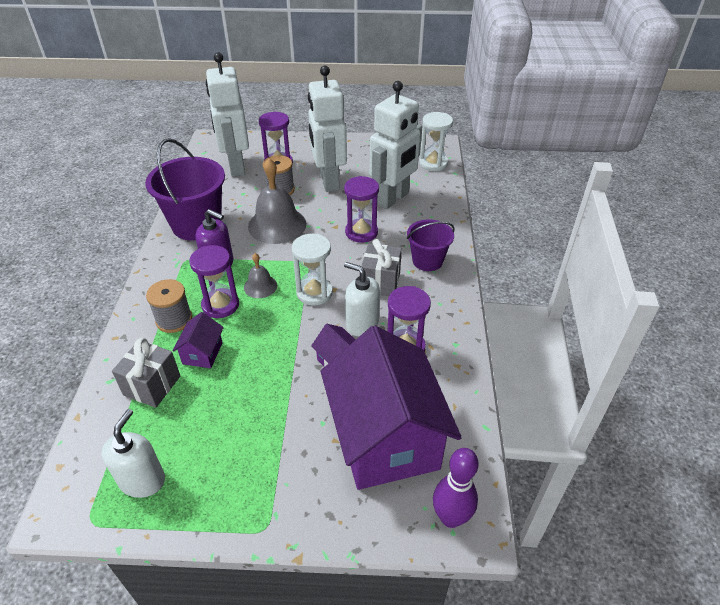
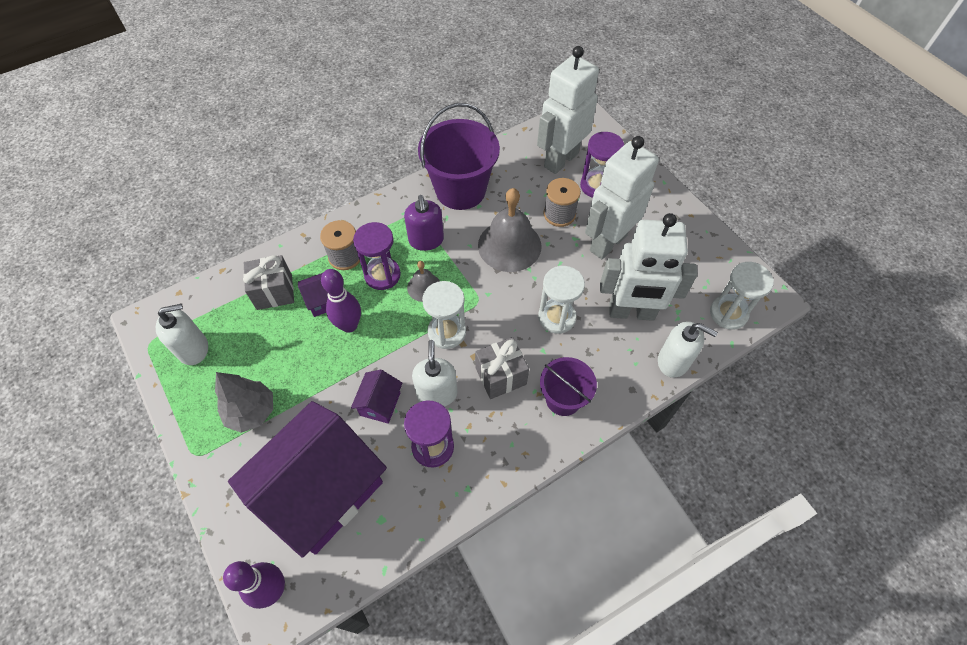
camera: 55 degrees right, 15 degrees up
purple hourglass [344,176,379,243] -> white hourglass [538,266,585,334]
none -> grey tree [215,372,273,433]
none -> purple bowling pin [321,269,361,333]
none -> white soap dispenser [658,322,718,378]

